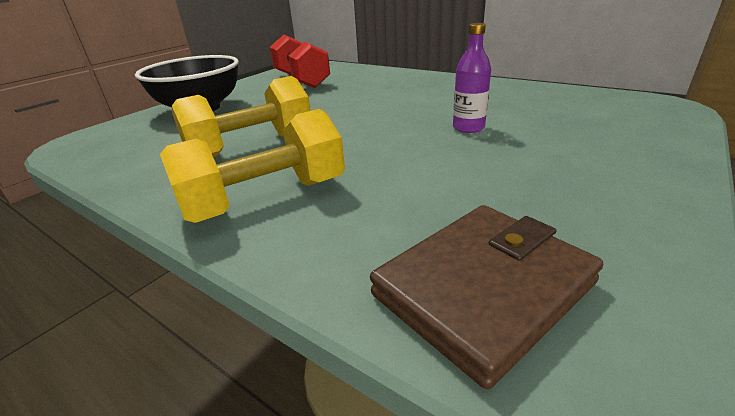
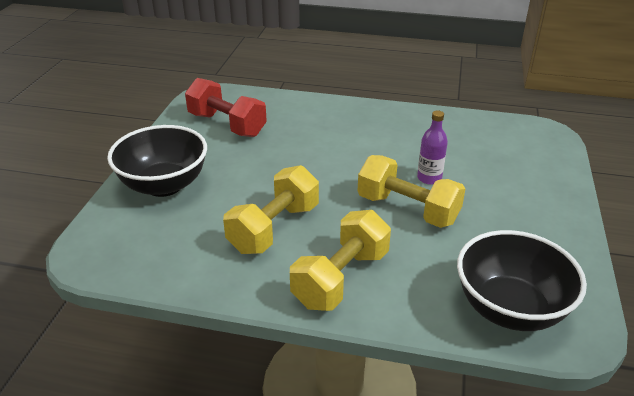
camera: 25 degrees left, 5 degrees up
brown wallet [370,205,603,389] -> black bowl [457,230,587,331]
none -> yellow dumbbell [358,155,465,228]

